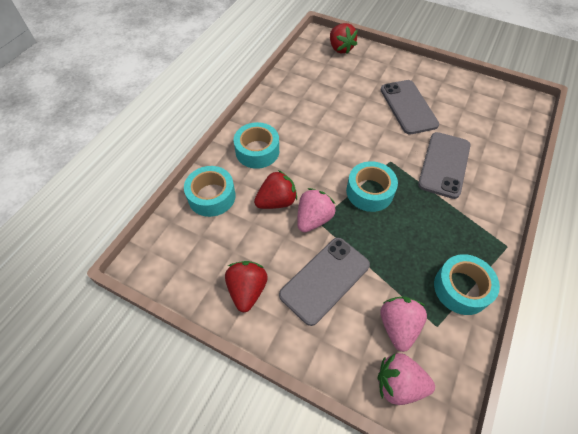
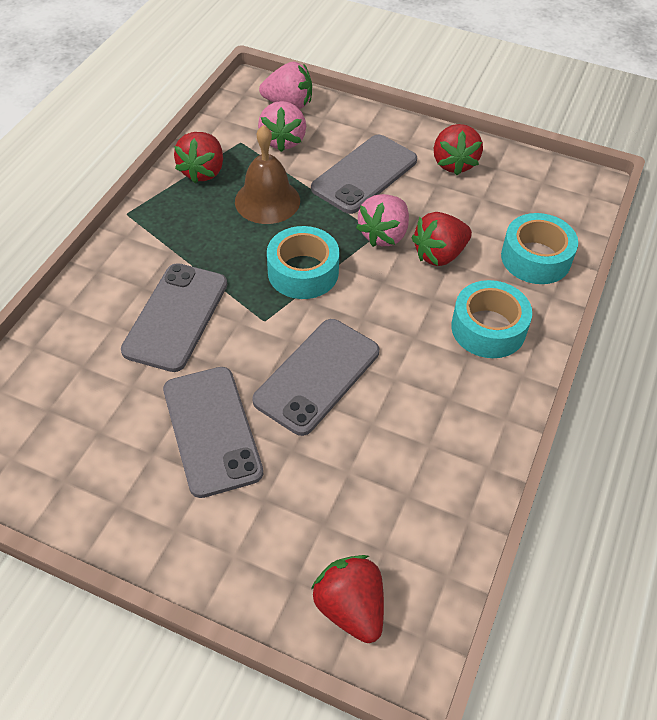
camera: 175 degrees right, 5 degrees down
turquoise tape [434,254,500,315] -> red strawberry [174,132,223,183]
none -> brown bell [235,125,300,224]
none -> grey phone [252,319,379,436]

